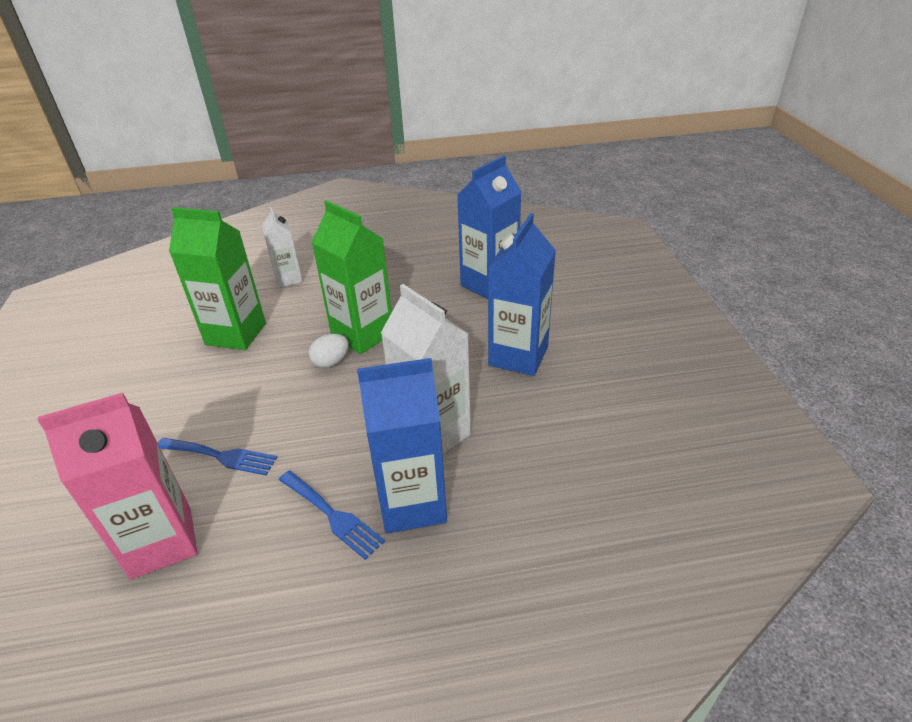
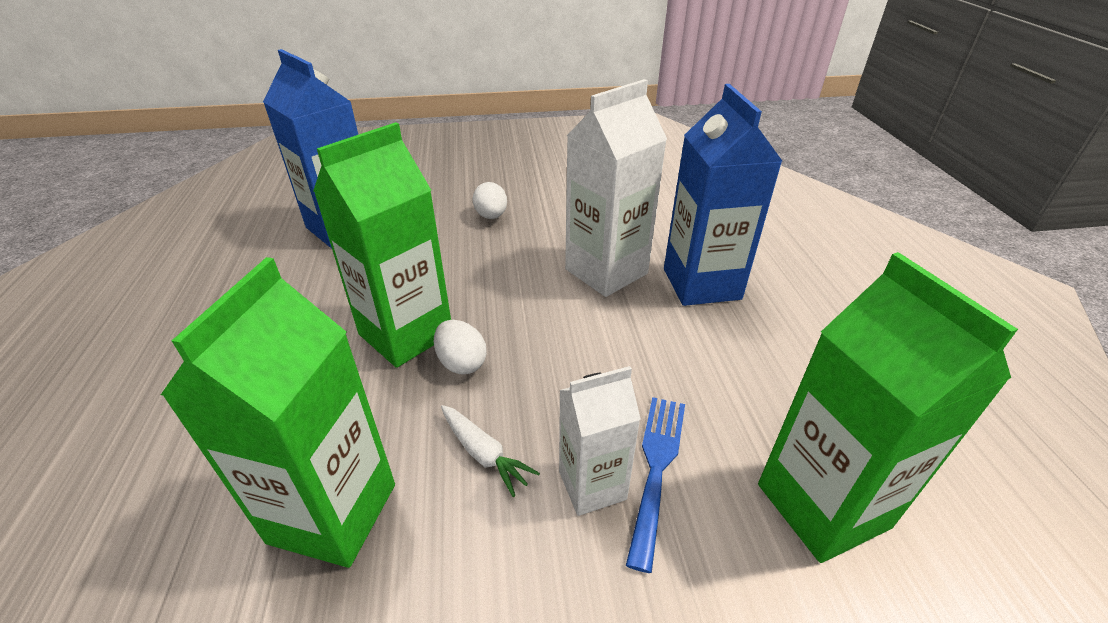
camera: 90 degrees left, 0 degrees up
pink carton [37,393,198,579] -> green carton [758,252,1018,563]
white carton [262,207,303,288] -> white carton moved to [559,366,641,516]
blue fork [279,470,385,560] -> none
blue carton [488,213,556,376] -> white egg [472,182,507,219]
none -> white carrot [441,405,540,497]

